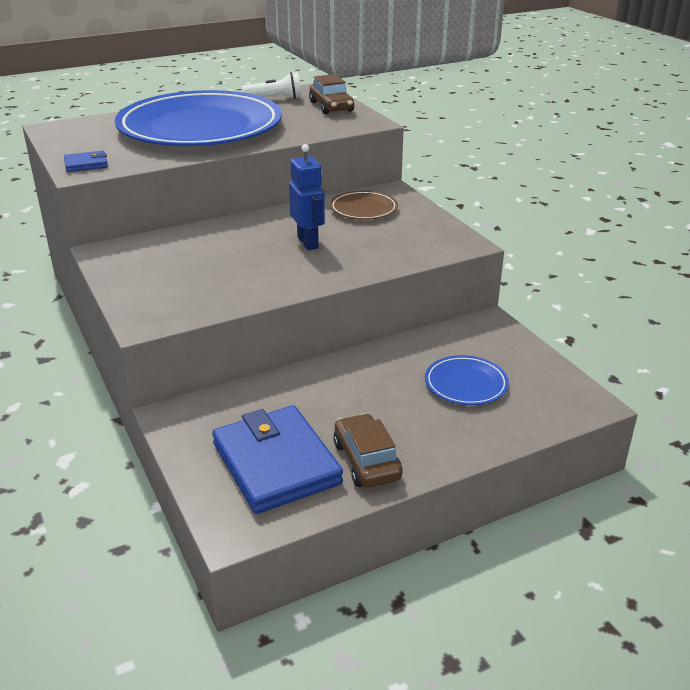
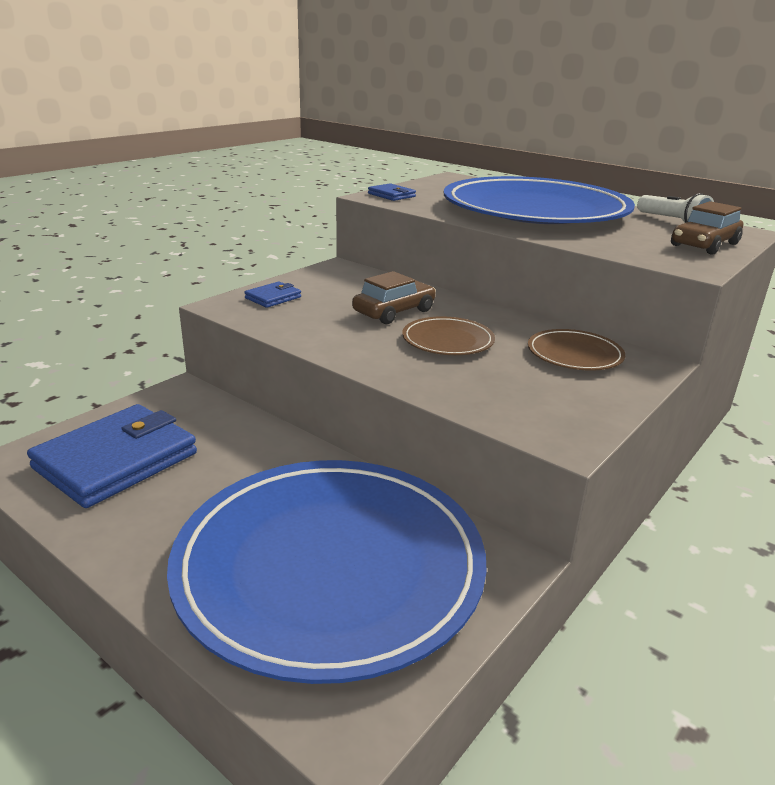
camera: 65 degrees right, 5 degrees down
blue robot [289,144,325,250] -> brown plate [402,316,495,355]
brown car [333,413,403,488] -> brown car moved to [352,271,436,324]
blue plate [425,355,509,405] -> blue plate [167,460,487,684], size x2.48
none -> blue wallet [244,281,301,308]

